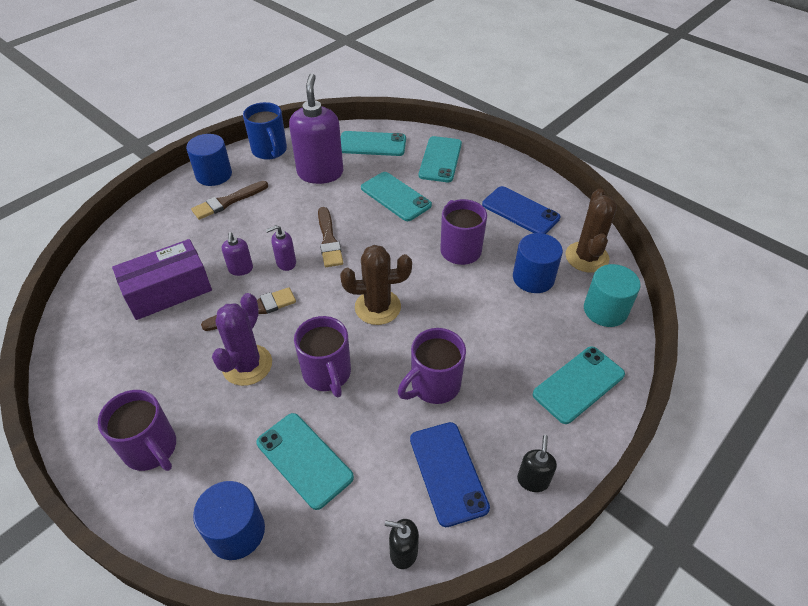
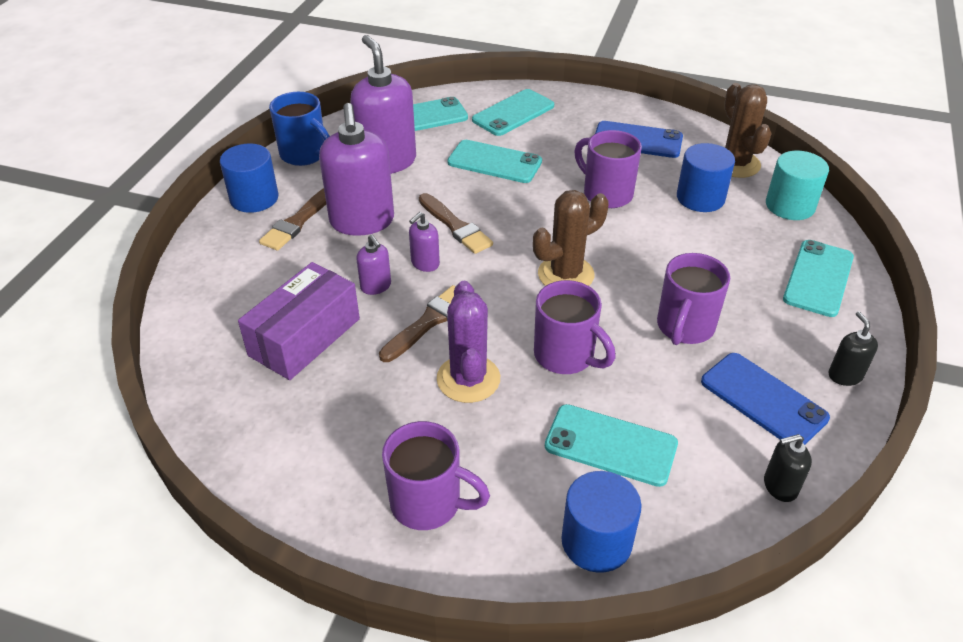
camera: 25 degrees left, 5 degrees down
turquoise phone [419,136,462,182] -> turquoise phone turned 60 degrees clockwise [472,89,554,136]
none -> purple soap dispenser [319,103,394,236]

